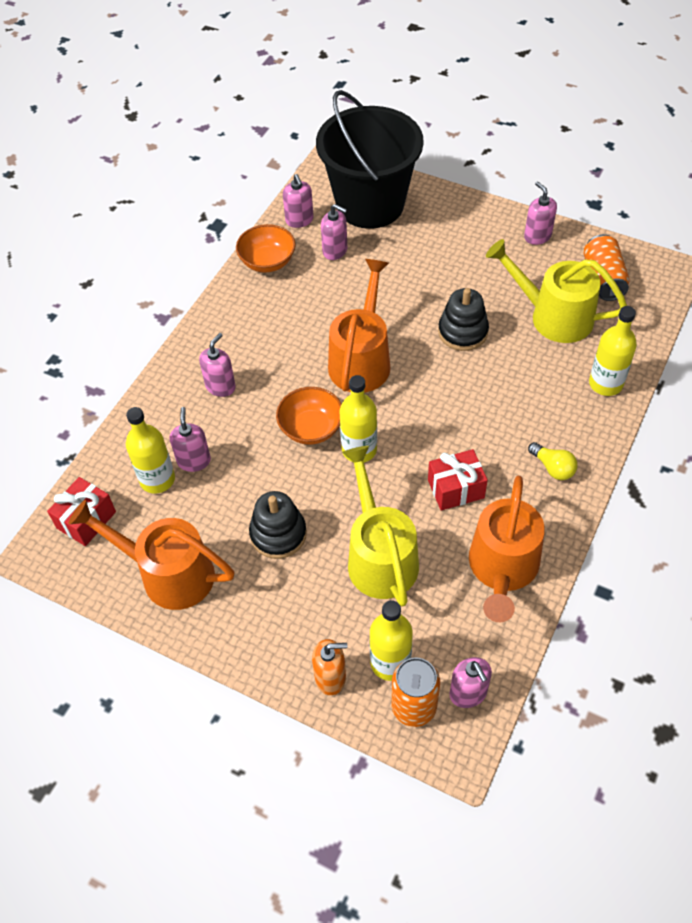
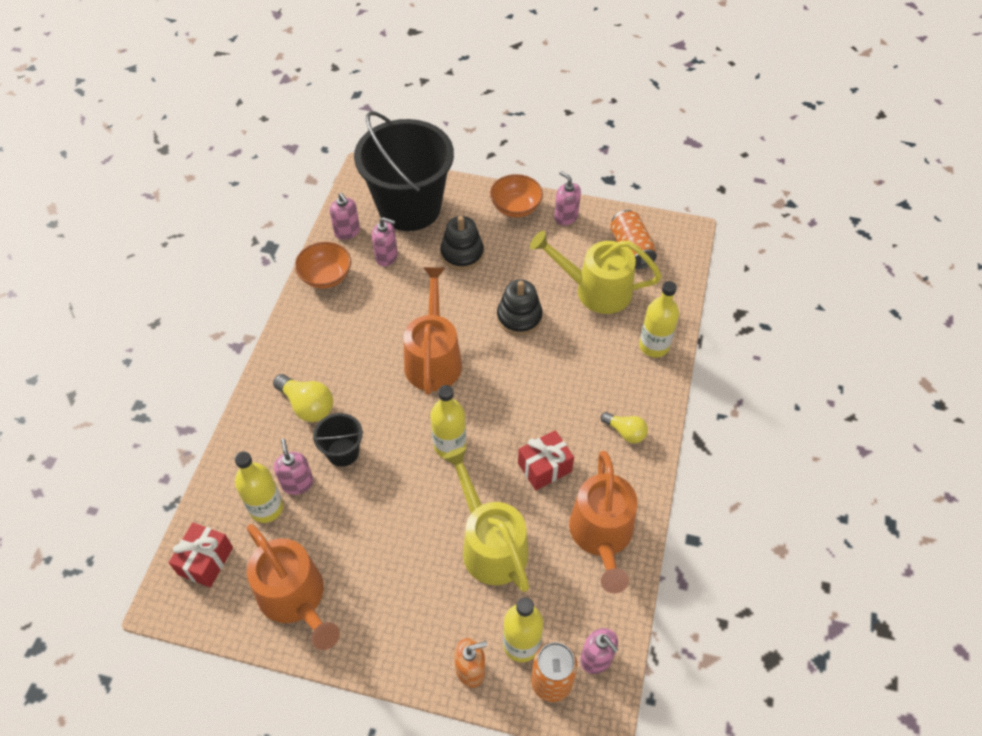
camera: 15 degrees left, 0 degrees up
orange watering can [69,500,235,610] -> orange watering can turned 135 degrees counterclockwise [247,524,340,650]
pink soap dispenser [199,333,236,397] -> yellow light bulb [273,374,333,422]
black stacking toy [249,491,307,559] -> black stacking toy moved to [440,216,484,270]
orange bowl [276,387,342,445] -> orange bowl moved to [490,174,543,217]
none -> black bucket [312,413,364,467]

